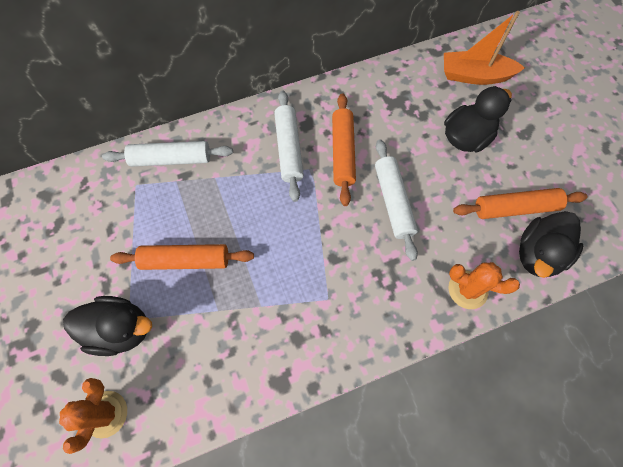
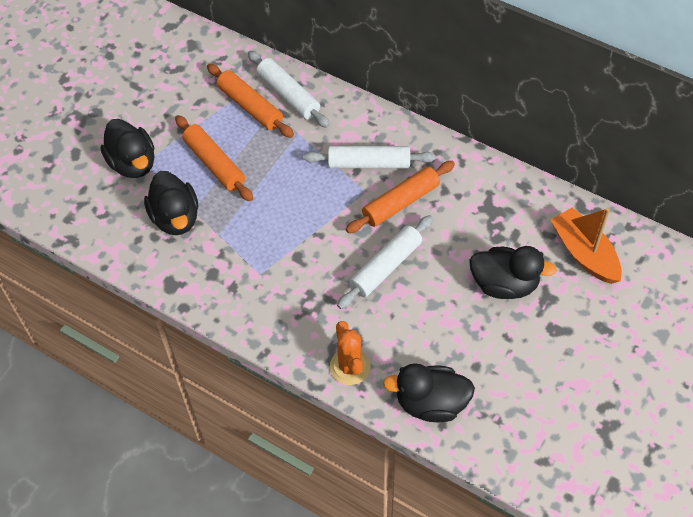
camera: 55 degrees right, 10 degrees down
orange cactus [59,378,127,454] -> none
white rolling pin [274,90,304,202] -> white rolling pin turned 45 degrees clockwise [303,146,435,168]
orange rolling pin [453,188,588,219] -> orange rolling pin moved to [207,64,294,138]
none -> black duck [144,171,198,235]

